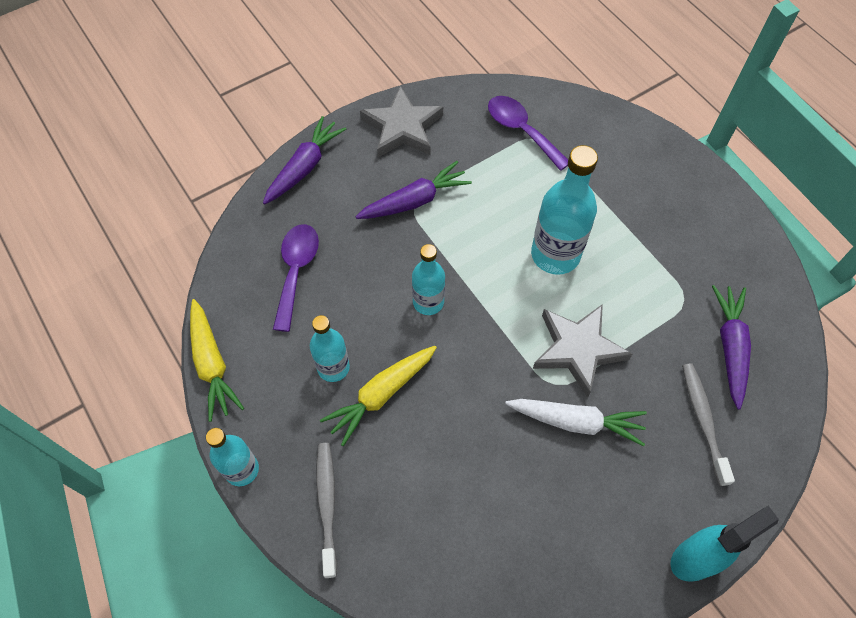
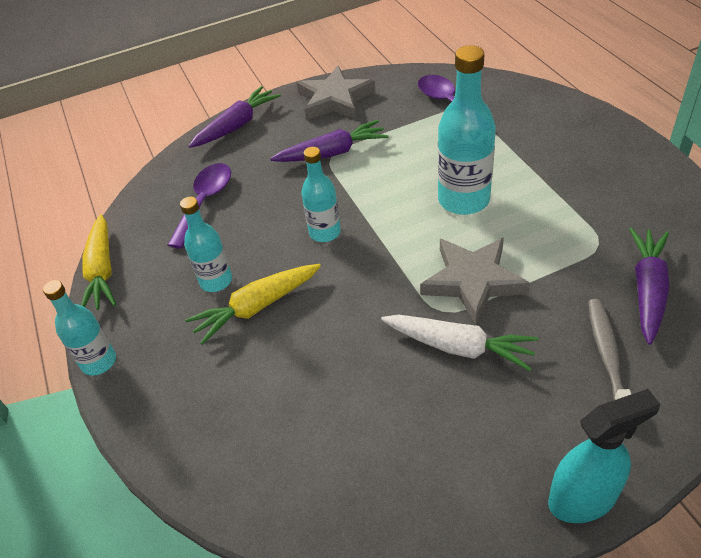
camera: 15 degrees right, 15 degrees down
grey toothbrush [316,443,337,578] -> none

